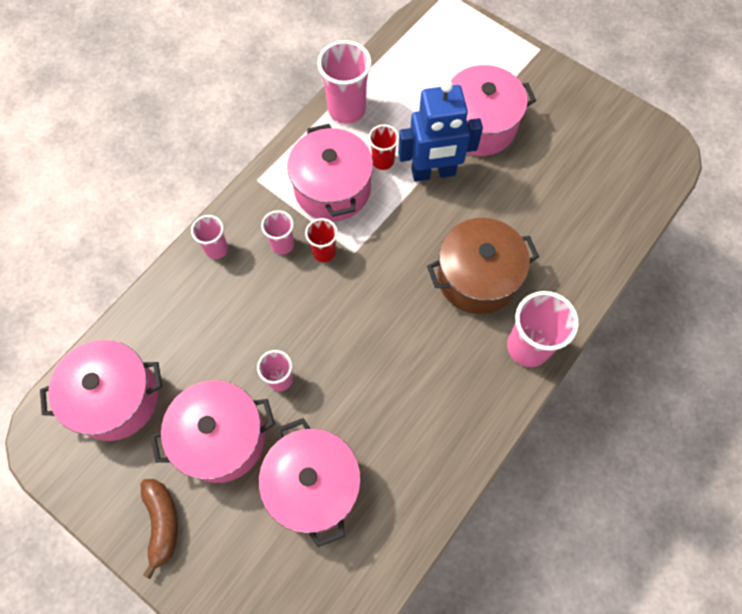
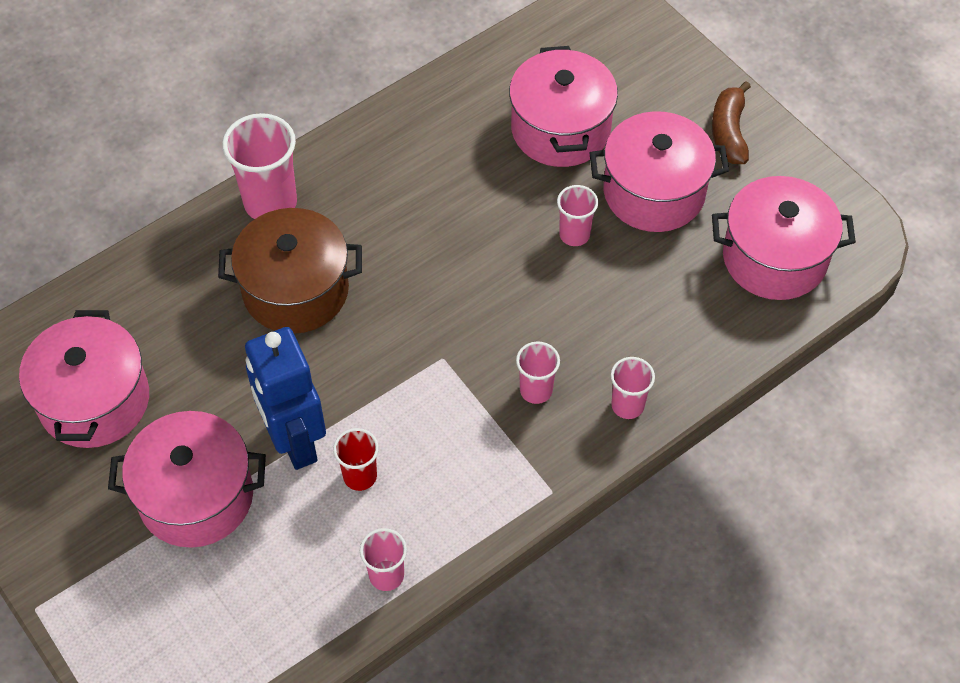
camera: 165 degrees left, 10 degrees down
pink pot [287,124,373,221] -> pink pot moved to [19,310,149,448]
red cup [305,218,338,262] -> none
pink cup [317,40,372,124] -> pink cup [360,528,407,591], size x0.57
blue robot [398,80,483,182] -> blue robot turned 120 degrees counterclockwise [245,327,326,470]

